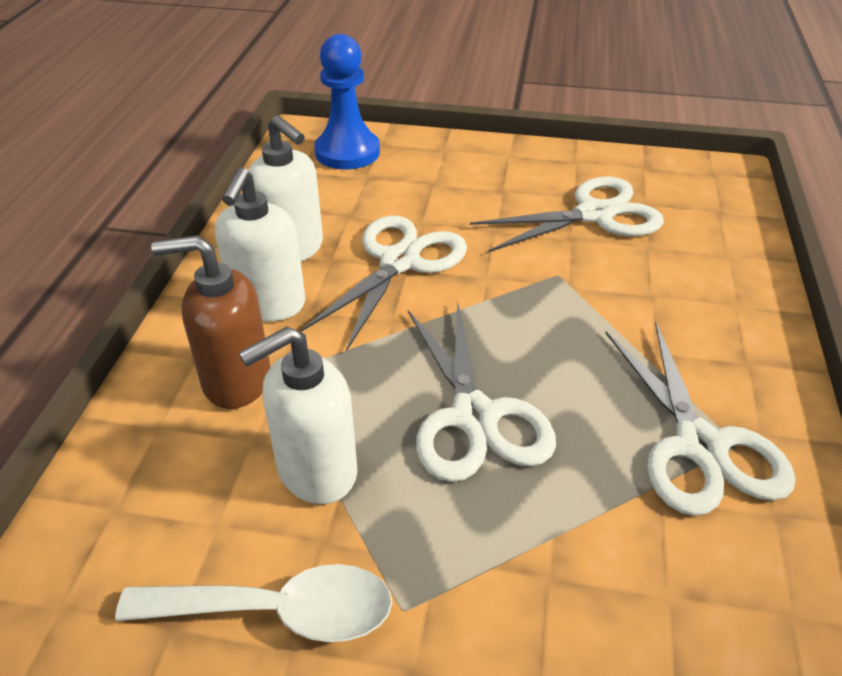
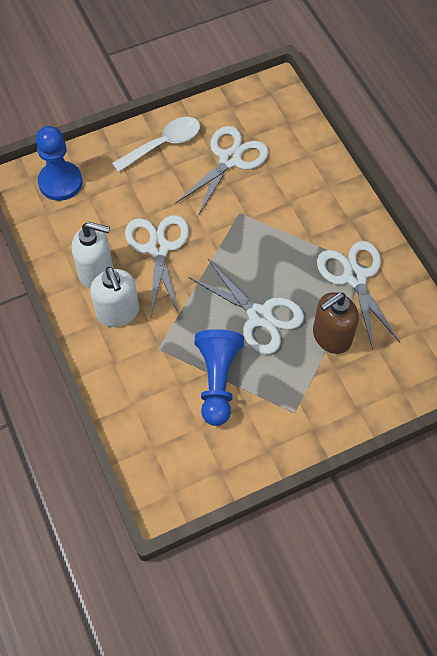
camera: 35 degrees left, 20 degrees up
white spoon [115,564,392,642] -> white spoon moved to [112,117,200,172]
brown soap dispenser [151,235,271,409] -> brown soap dispenser moved to [313,292,359,354]
white soap dispenser [239,326,357,504] -> blue pawn [194,329,244,426]
white scissors [605,321,795,516] -> white scissors turned 150 degrees counterclockwise [317,241,400,350]

